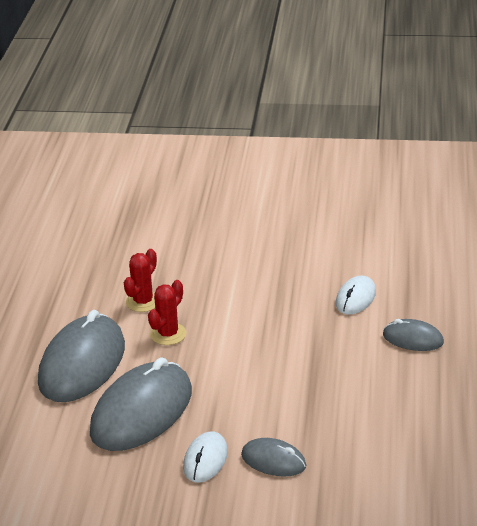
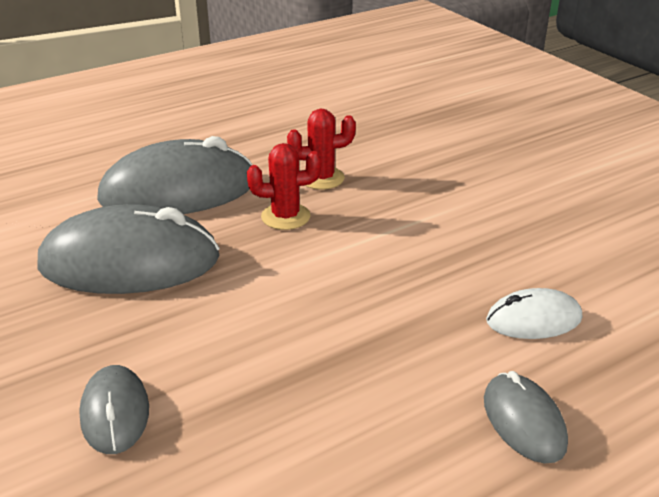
camera: 50 degrees right, 0 degrees up
white mouse [183,431,228,483] -> none

